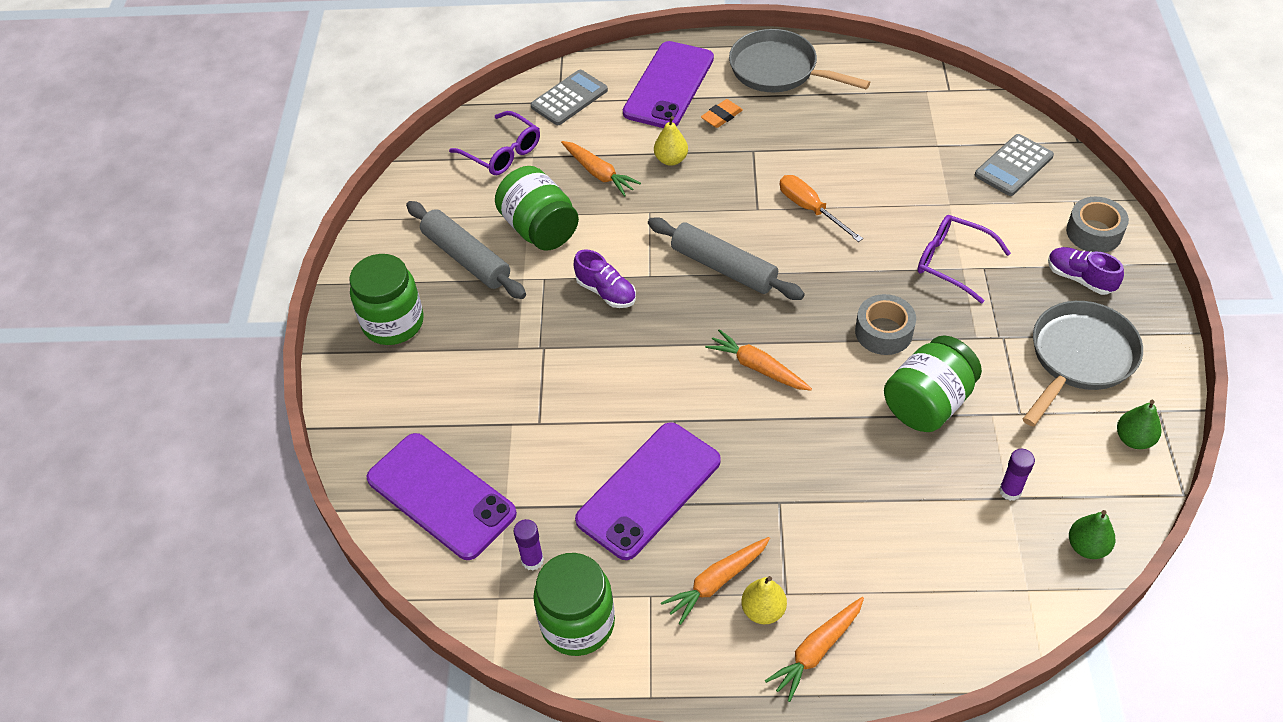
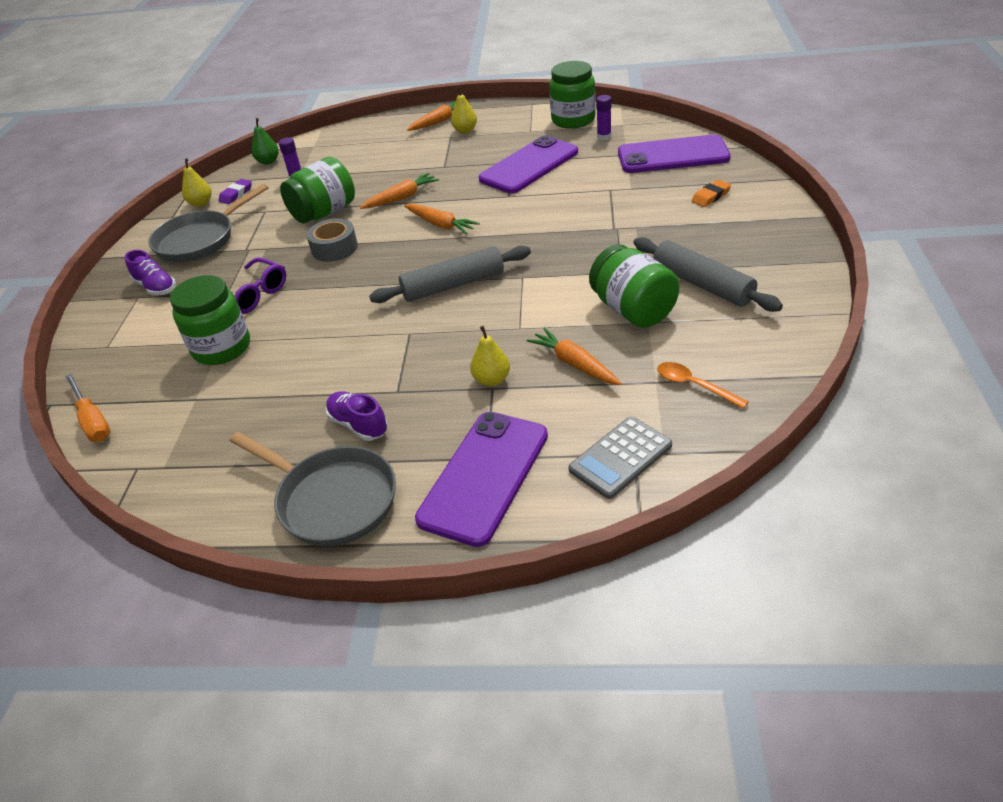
camera: 175 degrees left, 10 degrees down
green jar [350,254,424,345] -> green jar moved to [170,275,250,365]
purple phone [366,433,517,560] -> purple phone turned 45 degrees counterclockwise [618,134,731,173]
purple glasses [449,111,540,175] -> orange spoon [657,362,749,409]
purple shoe [574,250,636,308] -> purple shoe moved to [326,391,388,441]
grey rolling pin [648,217,805,300] -> grey rolling pin turned 60 degrees counterclockwise [369,246,531,303]
orange carrot [661,537,770,625] -> orange carrot moved to [360,173,439,209]
orange eraser [701,99,743,128] -> orange eraser moved to [691,180,731,207]
orange screwdriver [780,175,863,242] -> orange screwdriver moved to [65,374,111,442]
grey calculator [975,134,1054,196] -> none
grey tape [1066,197,1129,253] -> none
green pear [1117,400,1161,449] -> yellow pear [182,158,212,207]
none -> purple eraser [218,179,252,204]

